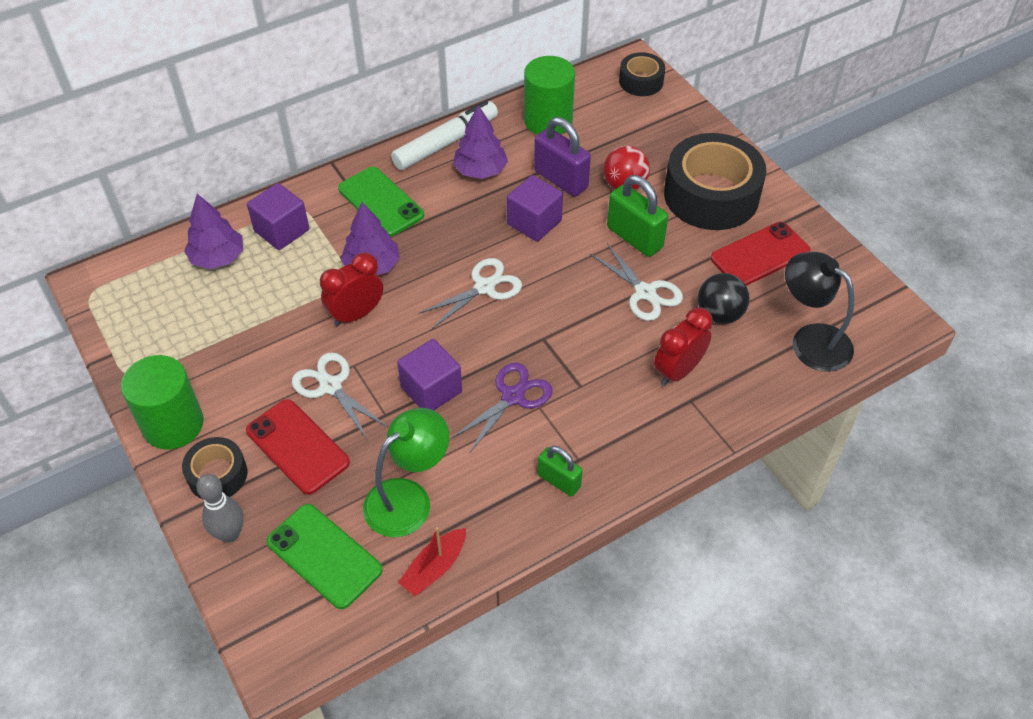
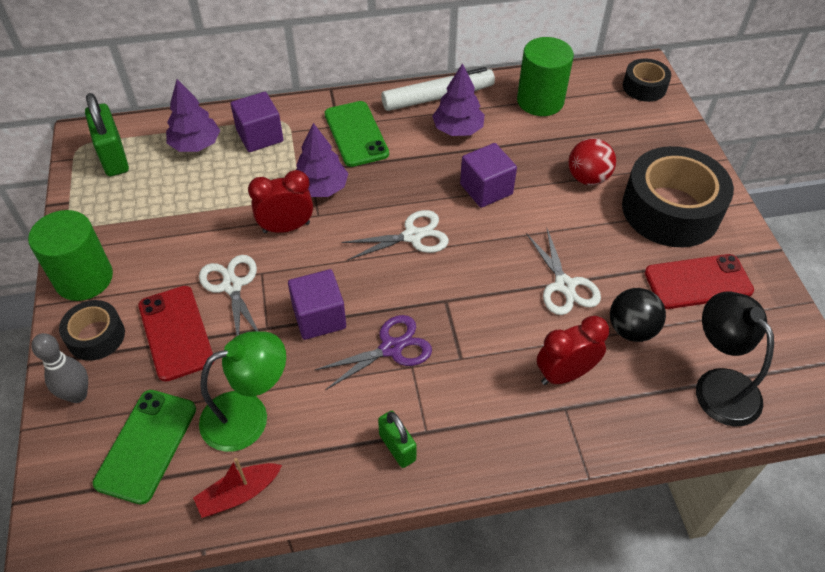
camera: 20 degrees right, 0 degrees up
green phone [266,504,383,609] -> green phone turned 45 degrees clockwise [93,390,196,505]
purple padlock [534,117,591,197] -> none
green padlock [607,175,668,257] -> green padlock moved to [85,93,129,176]

